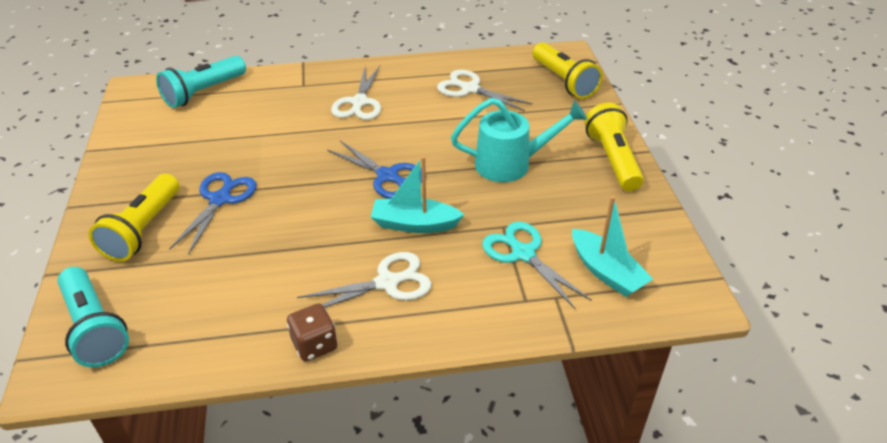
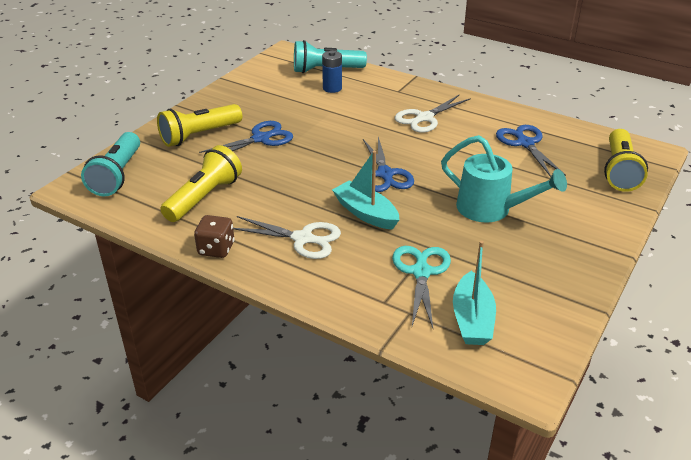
camera: 40 degrees right, 5 degrees down
white scissors [437,70,533,111] -> blue scissors [496,125,566,177]
yellow flashlight [584,103,644,191] -> yellow flashlight moved to [160,145,242,222]
none -> blue battery [322,51,342,93]

